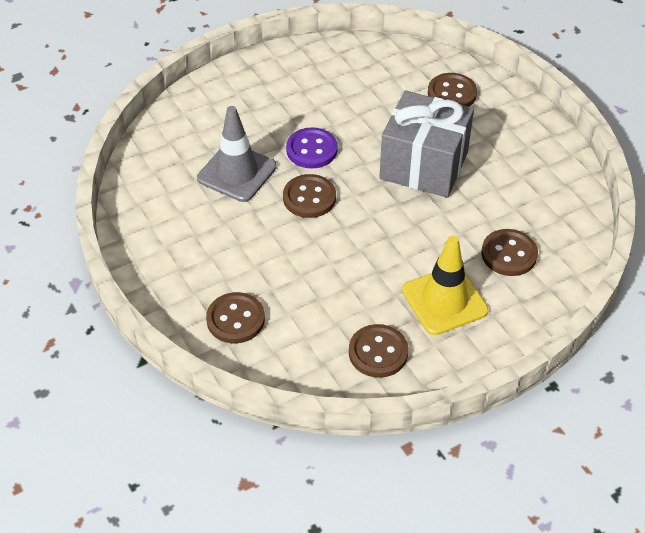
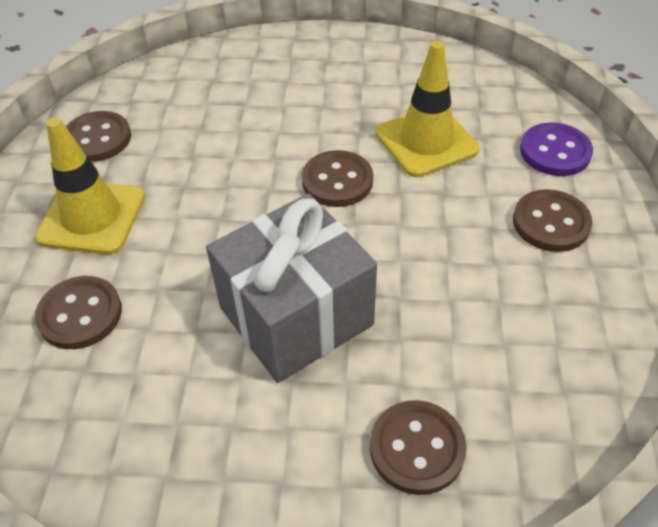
camera: 125 degrees right, 0 degrees up
grey traffic cone [197,106,277,202] -> yellow traffic cone [376,41,479,177]
brown button [206,292,265,343] -> brown button moved to [513,189,592,252]
purple button [286,127,338,169] -> purple button moved to [520,123,593,176]

